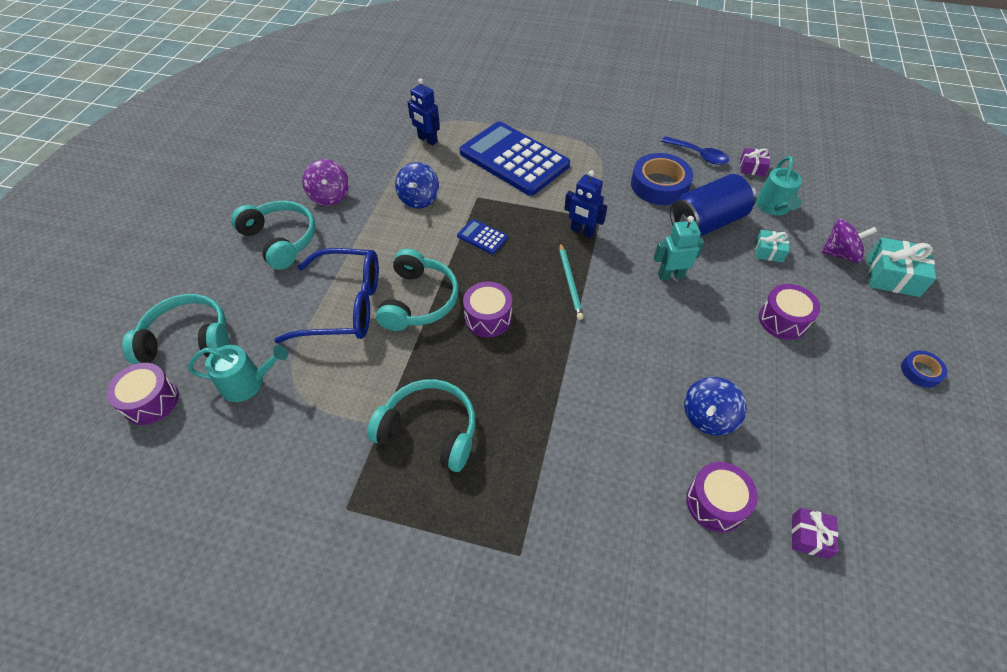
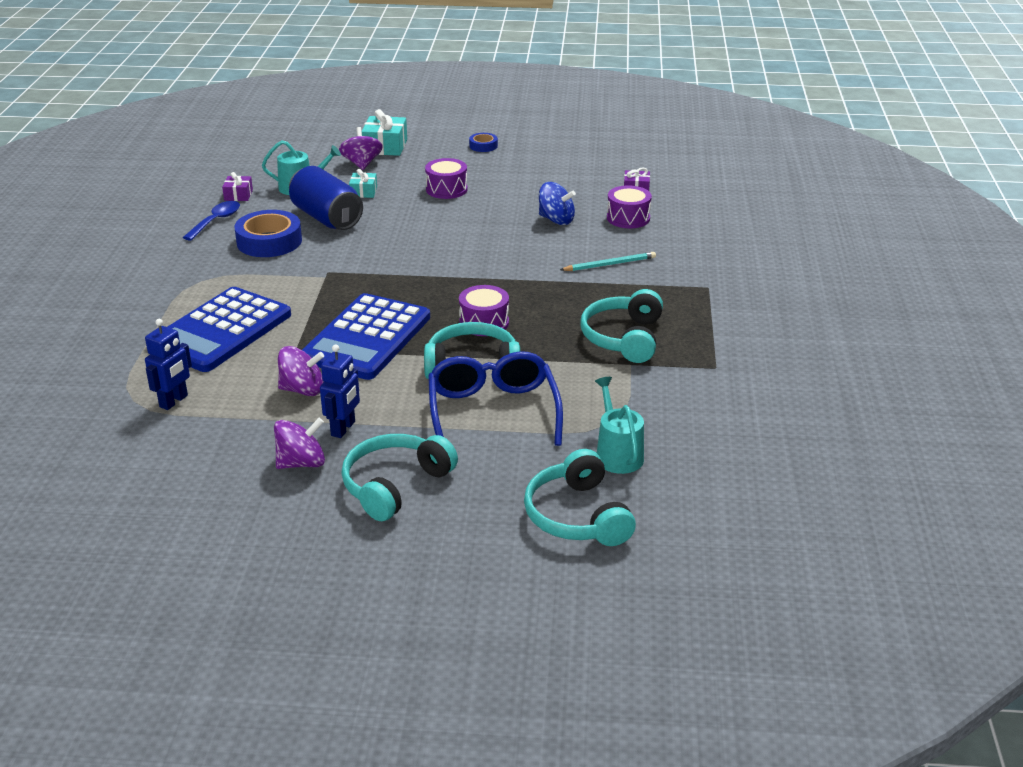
camera: 100 degrees left, 20 degrees down
purple drum [106,363,179,425] -> none
blue spinning top [395,162,439,208] -> purple spinning top [278,346,324,396]
blue calculator [457,219,508,254] -> blue calculator [302,293,430,380], size x2.44
turquoise pencil [559,243,584,320] -> turquoise pencil moved to [560,252,656,271]
blue robot [564,170,607,238] -> blue robot moved to [320,345,360,438]
turquoise robot [654,216,705,280] -> none

